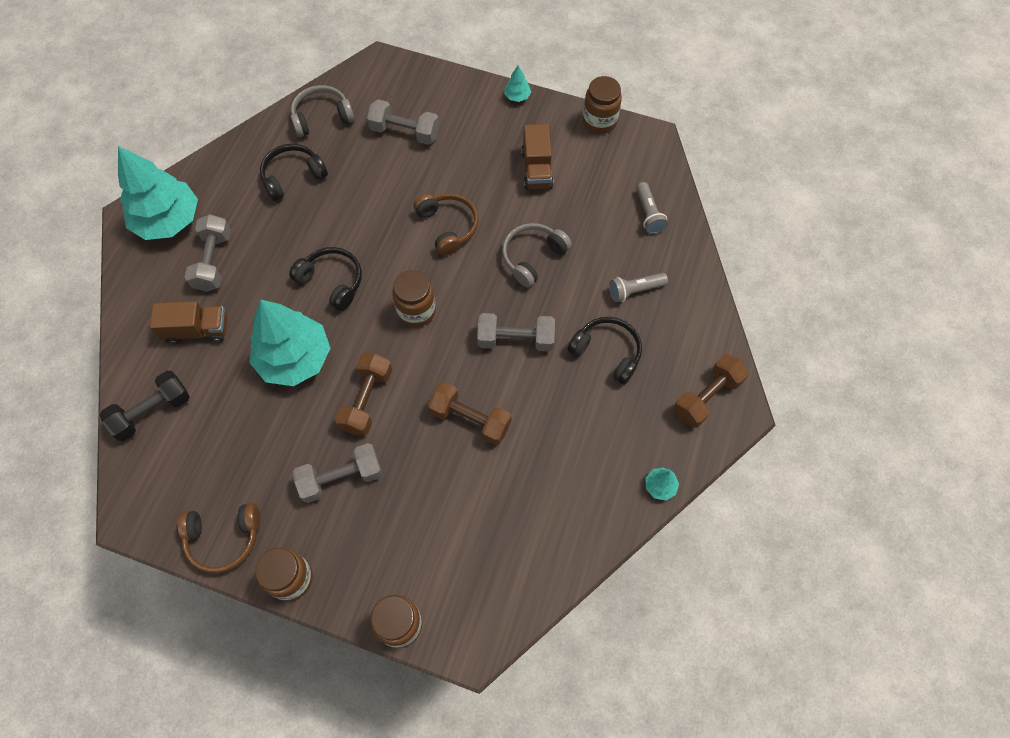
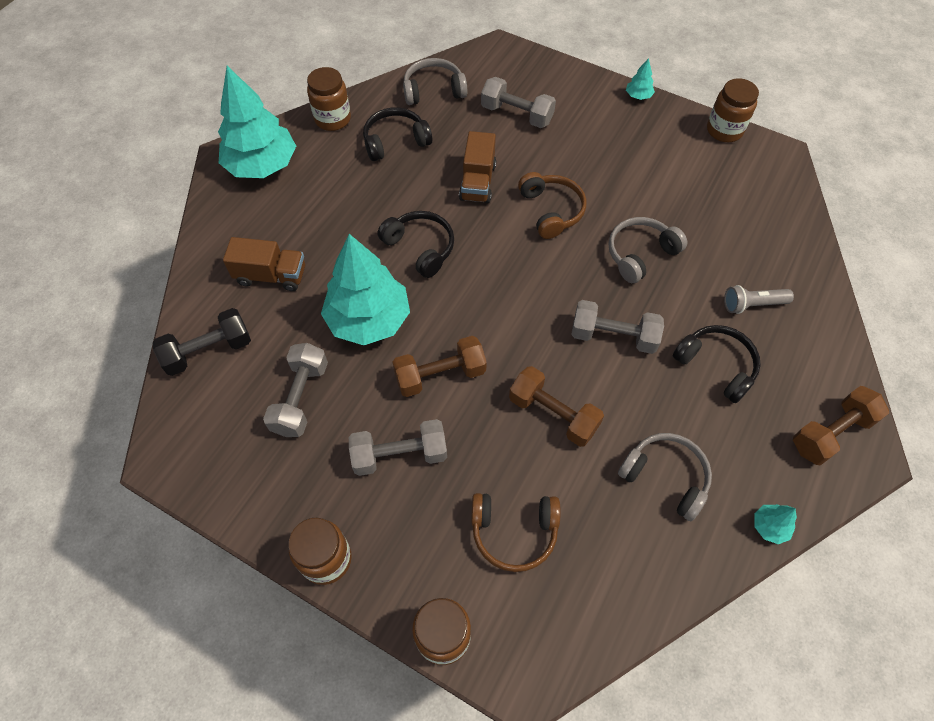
camera: 10 degrees right, 5 degrees down
brown headphones [178,503,260,573] -> brown headphones moved to [471,493,560,572]
grey dumbbell [185,214,231,292] -> grey dumbbell moved to [263,343,328,437]
brown dumbbell [335,353,392,436] -> brown dumbbell turned 45 degrees clockwise [393,336,487,397]
brown jar [392,270,436,327] -> brown jar moved to [307,67,351,131]
brown truck [521,124,554,190] -> brown truck moved to [459,131,496,203]
grey flashlight [636,182,668,234] -> none
none -> grey headphones [618,433,712,521]

